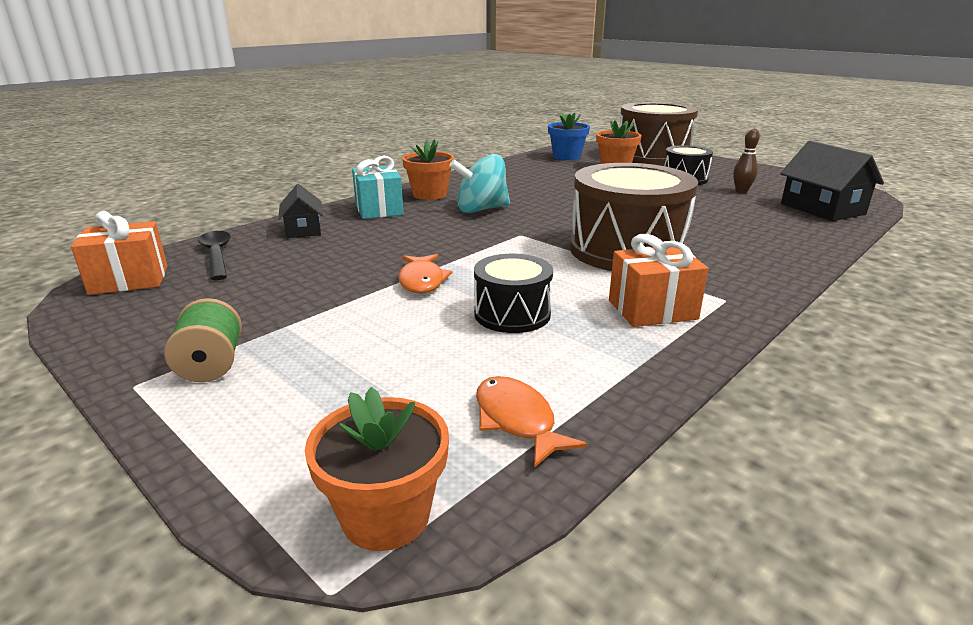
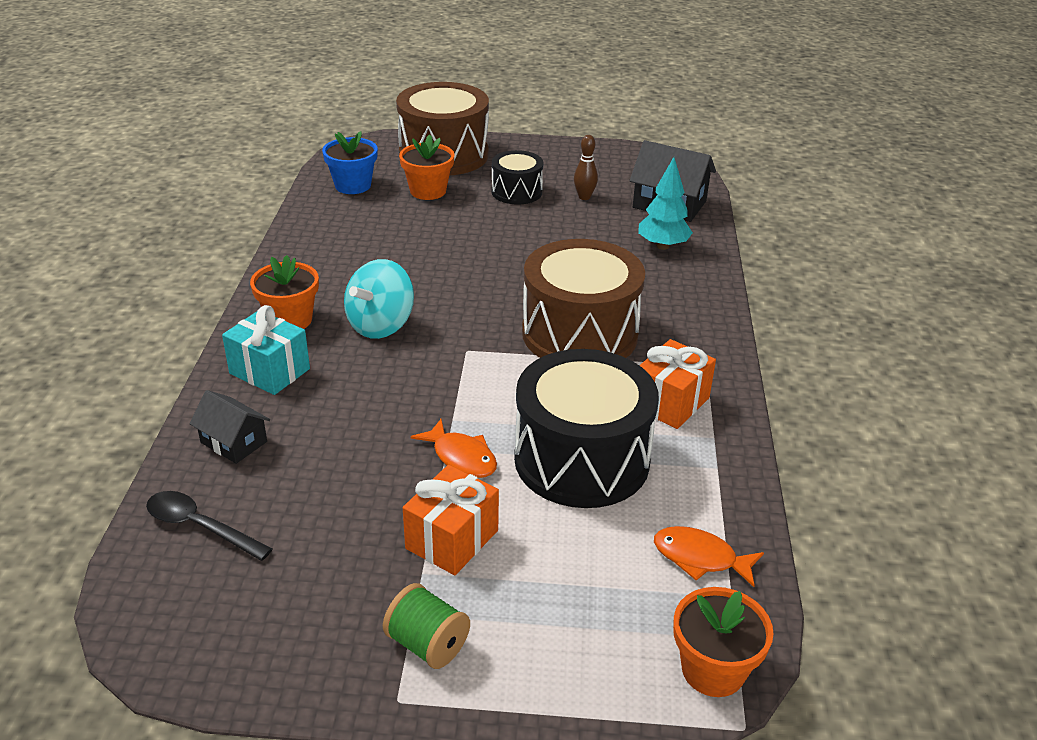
camera: 40 degrees left, 10 degrees up
orange gift [71,211,168,295] -> orange gift moved to [403,465,499,575]
black drum [474,254,553,333] -> black drum [514,349,659,508], size x1.86
none -> turquoise tree [638,157,693,250]

